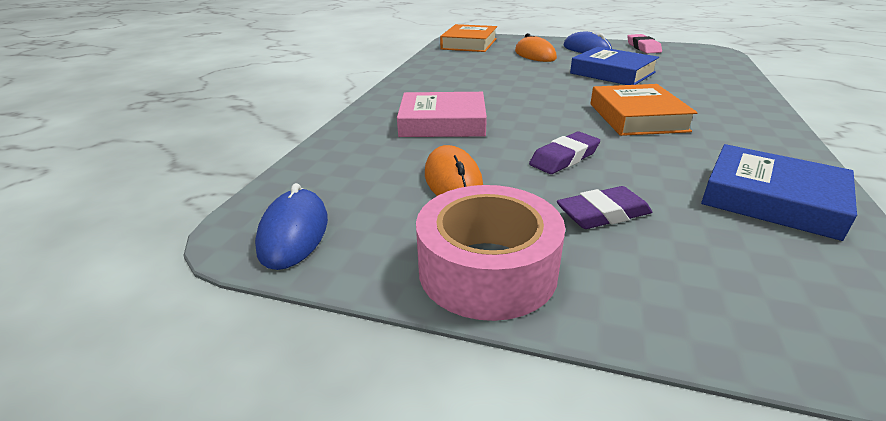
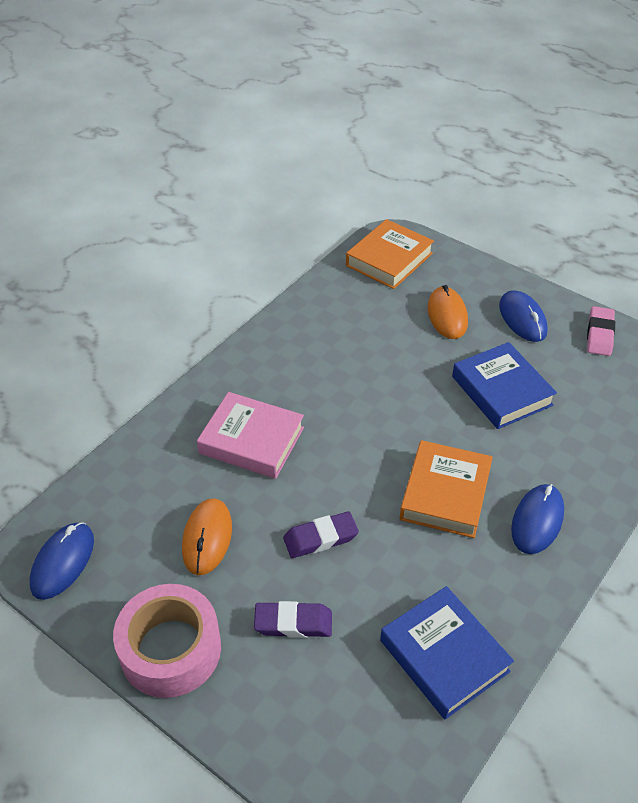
camera: 20 degrees right, 15 degrees up
none -> blue mouse [511,484,564,554]

